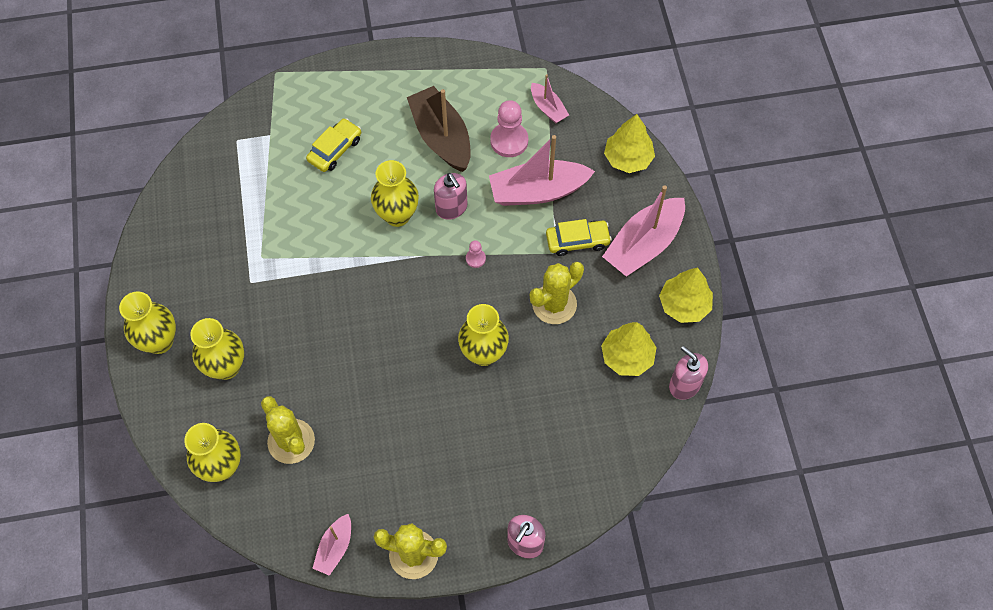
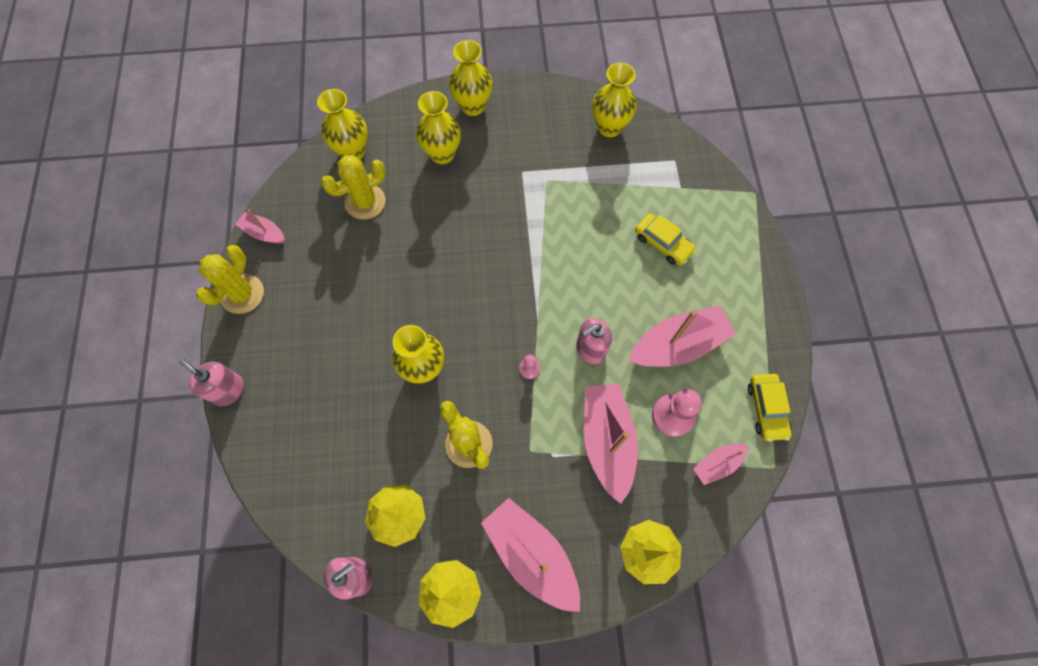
camera: 95 degrees right, 5 degrees up
yellow vase [371,160,419,227] -> yellow vase moved to [592,63,637,137]
brown boat [407,86,471,172] -> pink boat [628,306,736,367]
yellow car [546,219,612,256] -> yellow car moved to [748,374,792,442]

